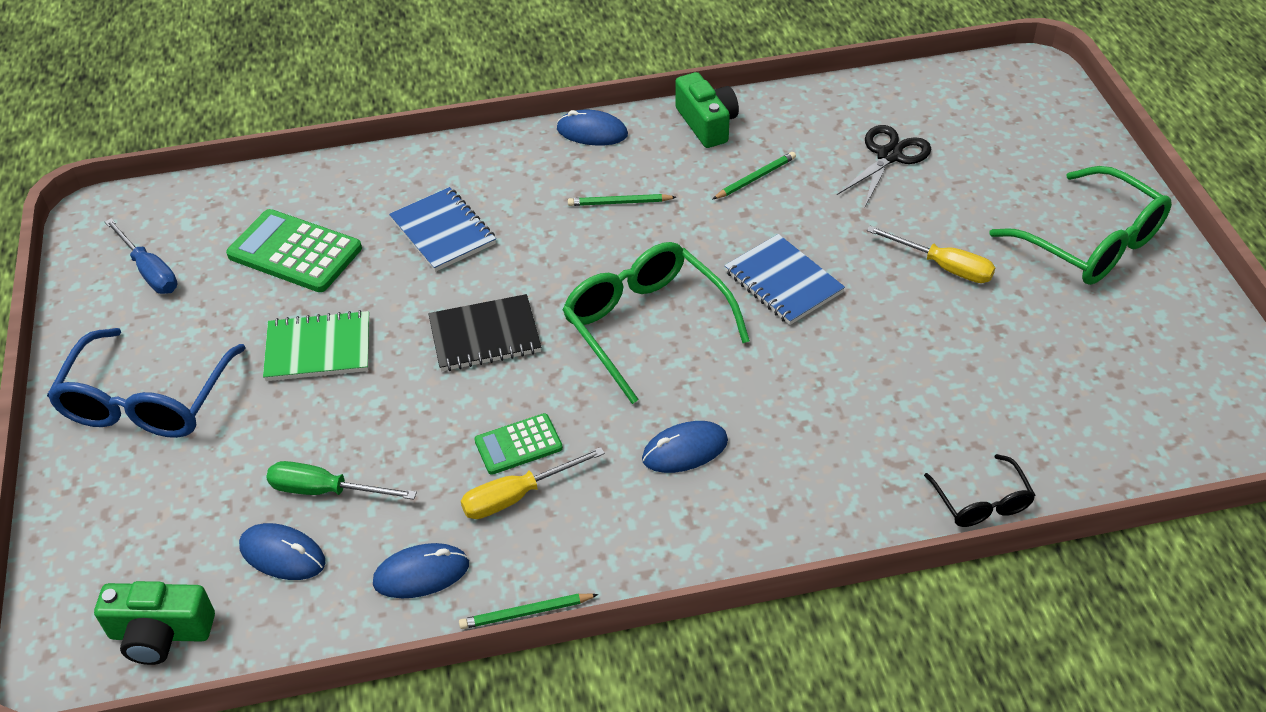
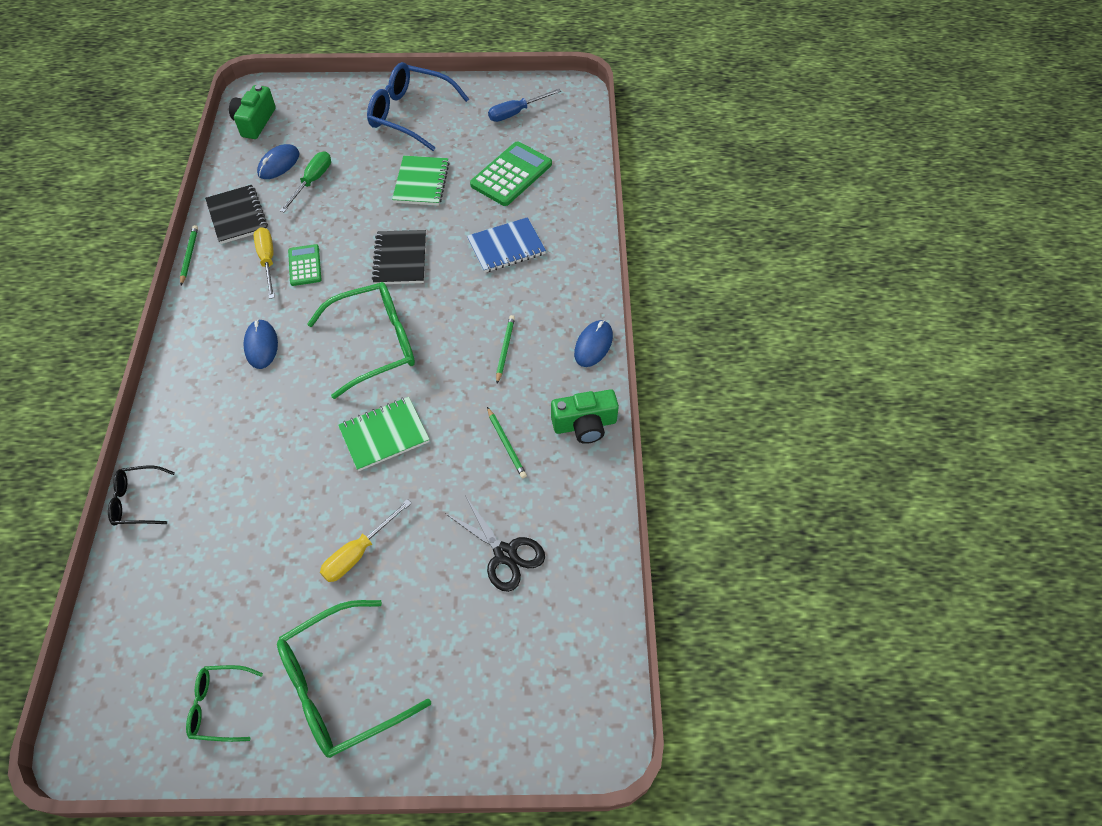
camera: 100 degrees right, 10 degrees up
blue mouse [373,543,469,598] -> black notebook [205,185,268,244]
blue notebook [724,234,845,325] -> green notebook [338,397,430,471]
none -> green glasses [186,665,263,742]

